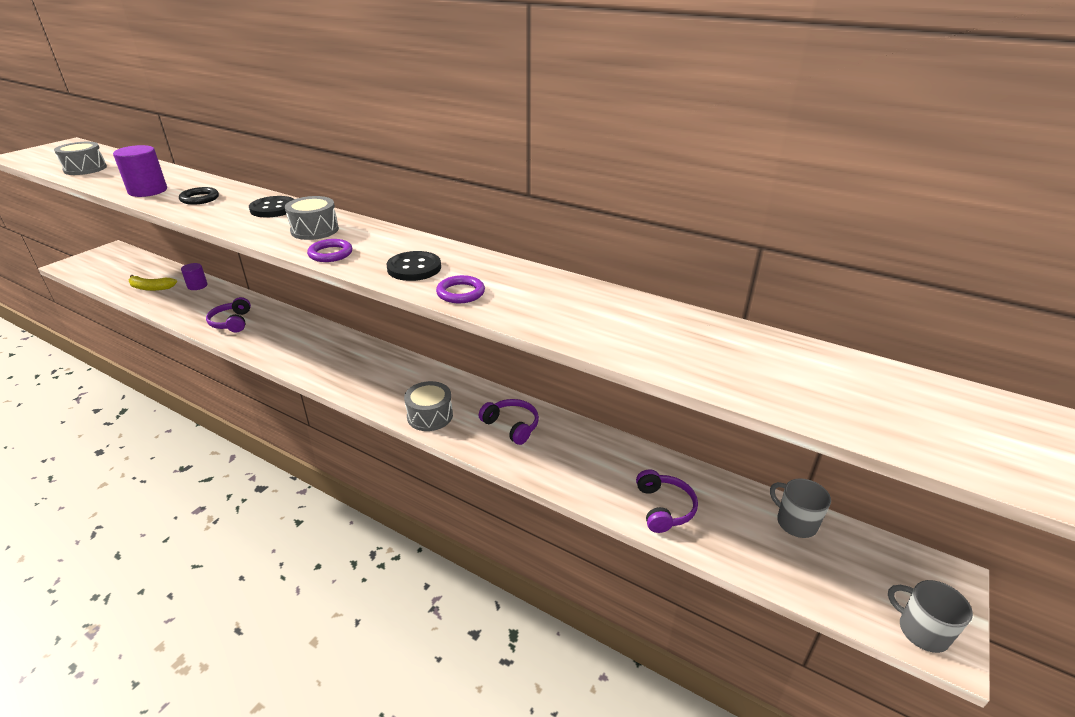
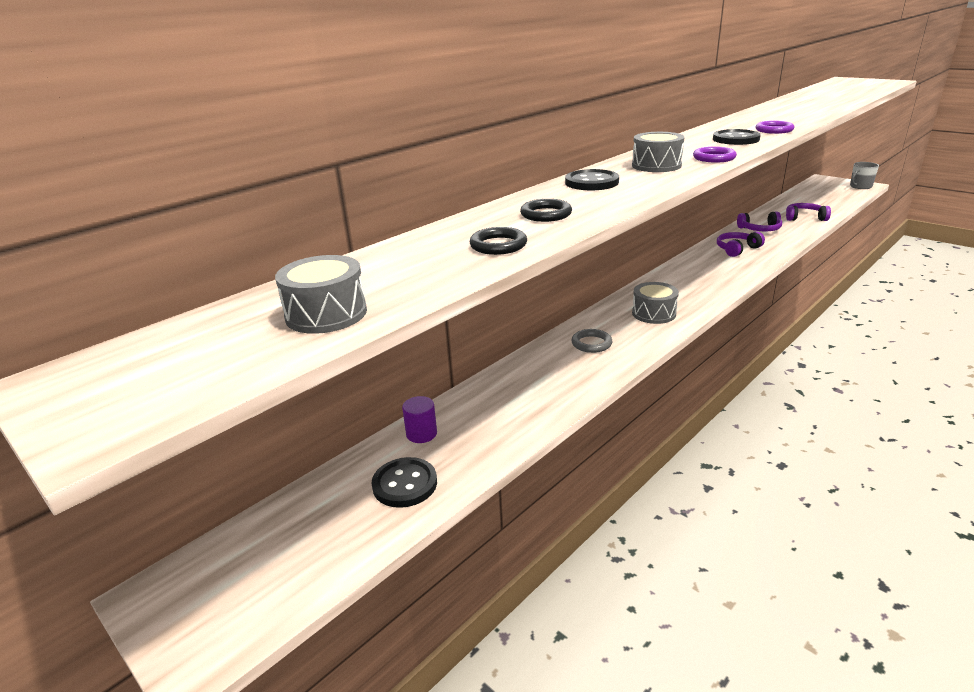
camera: 75 degrees left, 5 degrees down
purple cylinder [113,145,167,197] -> black ring [470,227,527,255]
yellow banana [129,275,177,291] -> black button [372,457,437,508]
purple headphones [206,297,251,332] -> purple headphones moved to [737,211,782,231]
grey drum [404,381,453,431] -> grey drum moved to [632,282,679,324]
grey mug [770,478,831,538] -> none
none -> grey ring [571,329,612,353]

